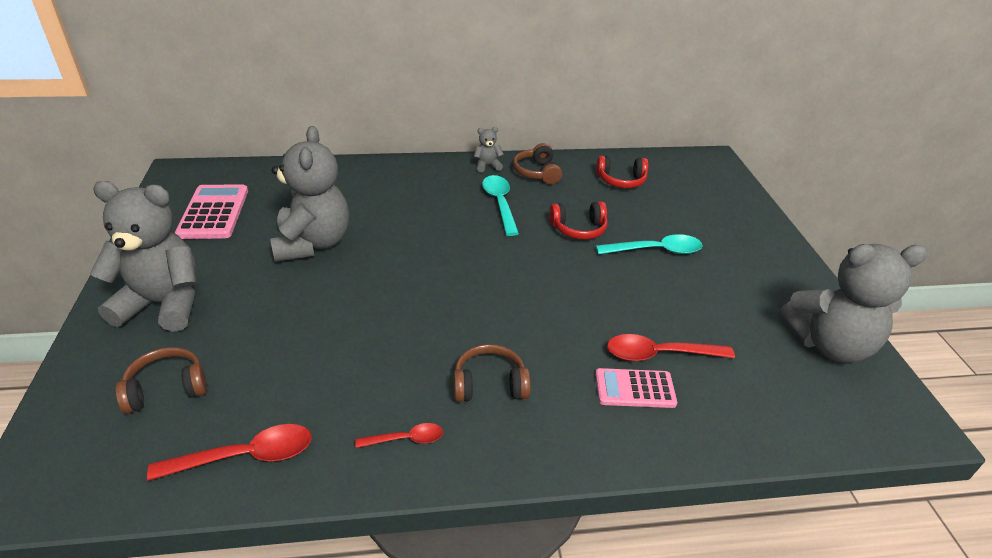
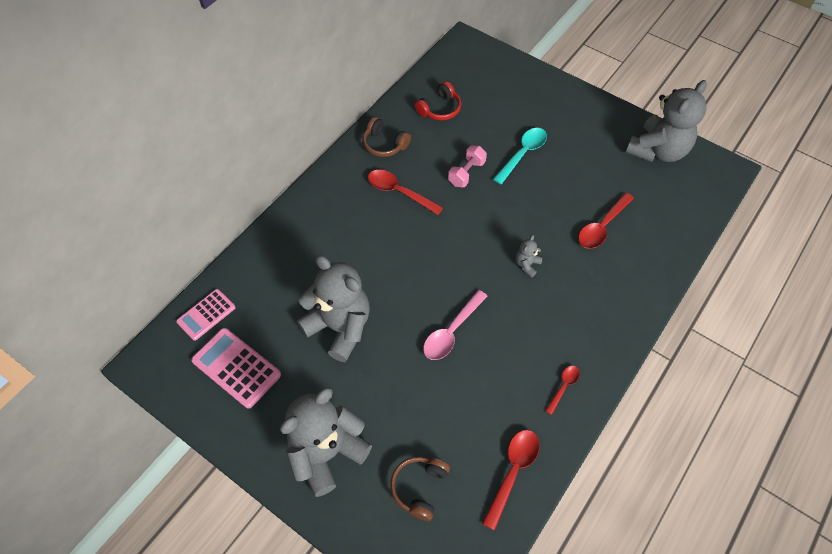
camera: 45 degrees left, 20 degrees up
brown headphones [453,344,531,402] -> none
grey teddy bear [474,127,504,172] -> grey teddy bear moved to [516,235,543,277]
turquoise spoon [482,175,519,236] -> red spoon [368,170,443,215]
red headphones [549,201,608,239] -> pink dumbbell [448,145,487,187]
pink calculator [595,368,677,408] -> pink calculator moved to [176,289,236,341]
none -> pink spoon [423,290,488,360]

